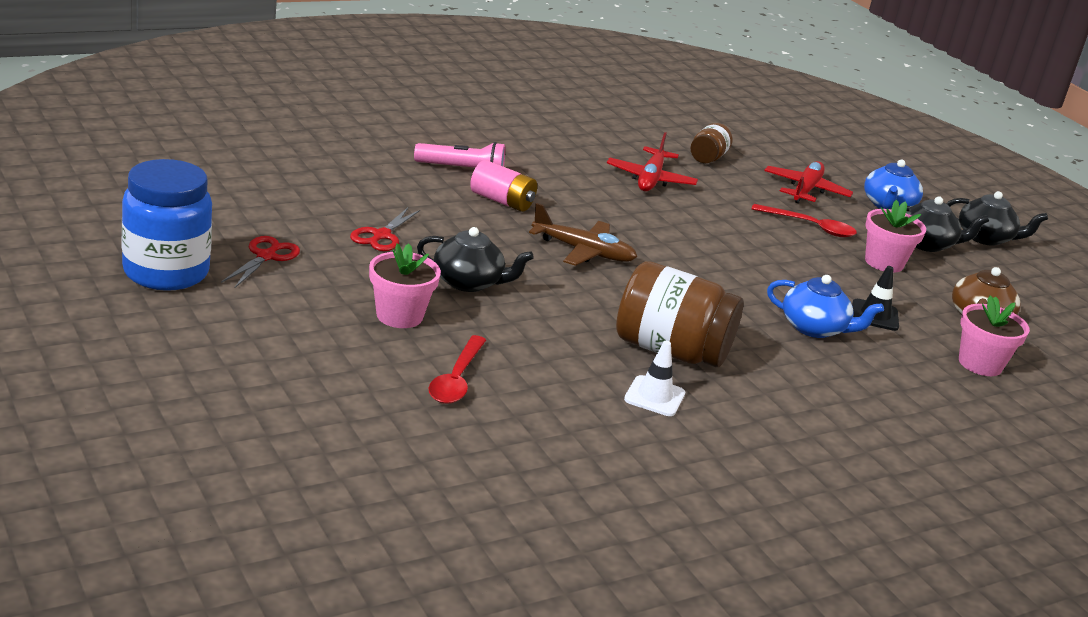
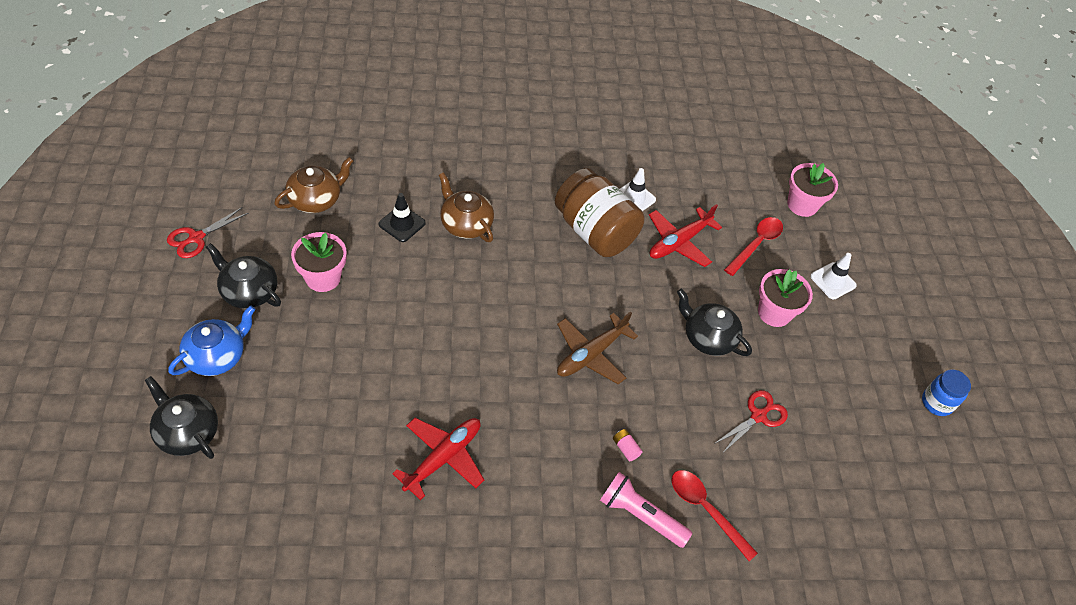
camera: 155 degrees left, 25 degrees up
blue jar [122,159,212,291] -> blue jar [922,369,971,416], size x0.51
red scissors [221,236,300,289] -> red scissors moved to [167,207,248,258]
pink battery [470,160,537,212] -> pink battery [613,429,642,462], size x0.50
brown plane [529,203,637,266] -> brown plane turned 90 degrees counterclockwise [557,312,638,384]
brown jar [691,123,733,163] -> none
red spoon [751,204,857,237] -> red spoon moved to [672,470,758,561]
red plane [764,161,853,204] -> red plane moved to [649,204,722,267]
blue teapot [767,275,884,338] -> brown teapot [439,172,494,242]
black teapot [947,191,1048,246] -> black teapot moved to [145,376,218,459]
pink flower pot [959,295,1030,376] -> pink flower pot moved to [787,163,838,217]
none -> white traffic cone [810,253,857,300]

